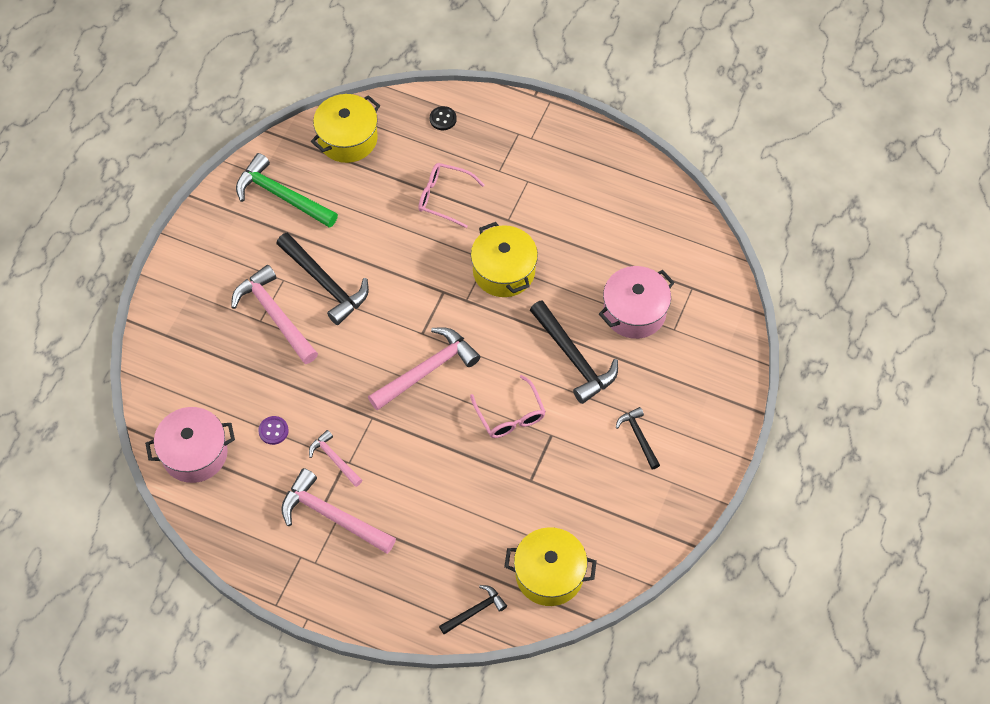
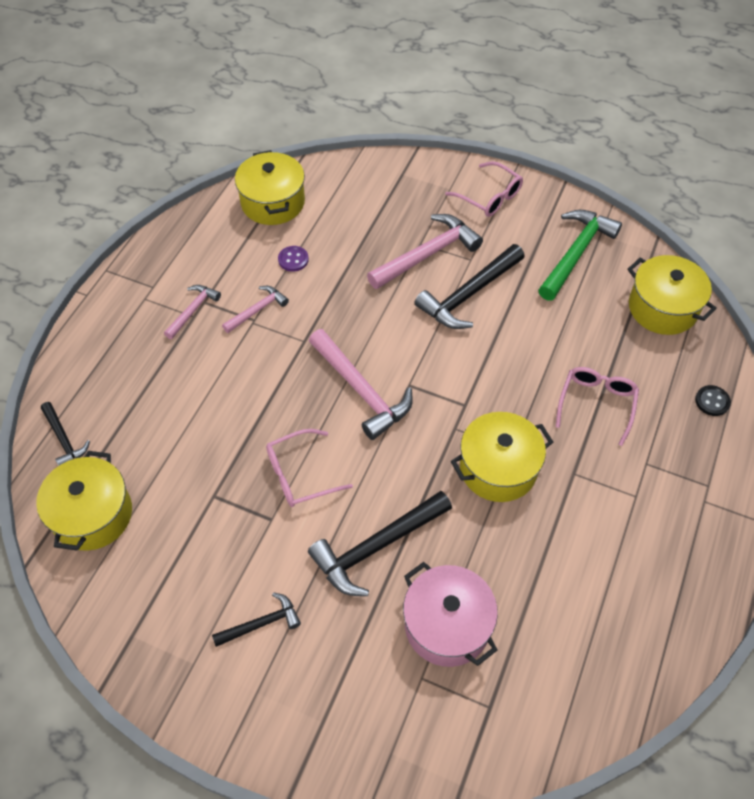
camera: 90 degrees right, 5 degrees down
pink pot [145,407,235,483] -> yellow pot [235,150,305,225]
pink hammer [281,468,396,554] -> pink hammer [164,285,221,339], size x0.55
none -> pink glasses [445,161,523,217]

